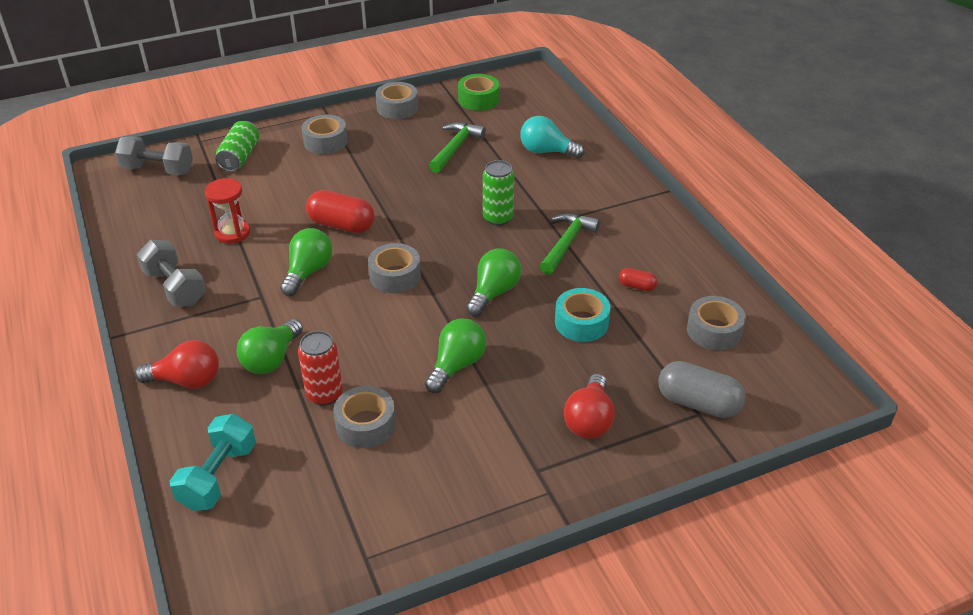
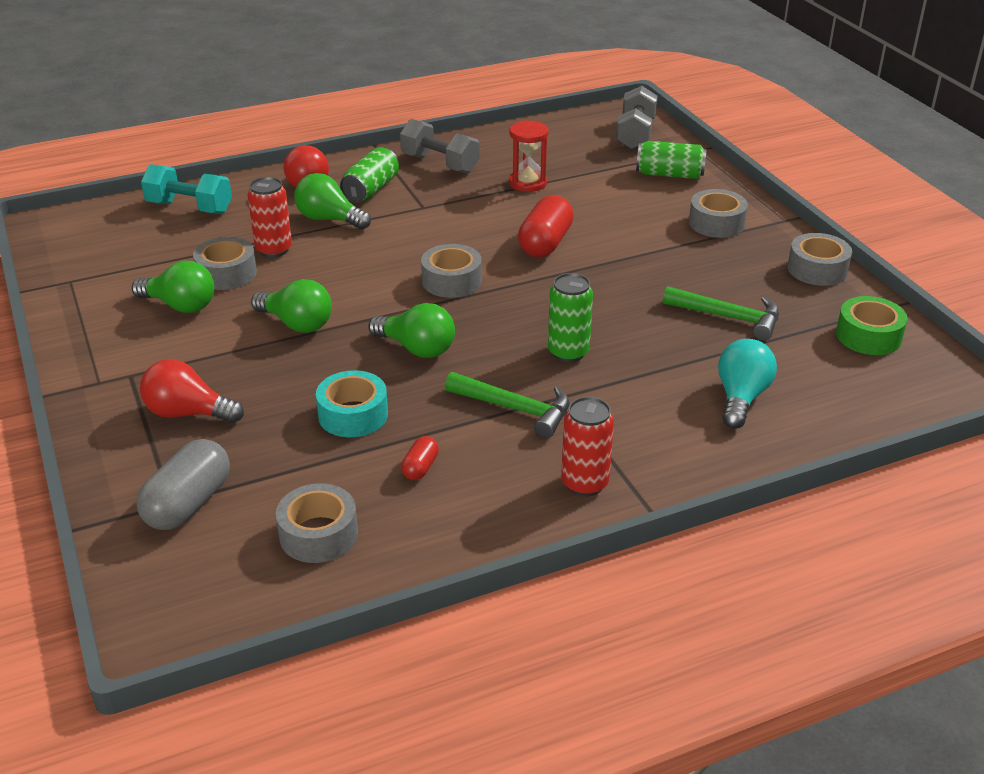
camera: 90 degrees right, 5 degrees down
grey dumbbell [137,240,206,306] -> grey dumbbell turned 75 degrees clockwise [400,119,480,173]
green light bulb [280,228,332,296] -> green light bulb moved to [132,261,214,313]
none -> green can [340,147,399,203]
none -> red can [561,397,614,496]

